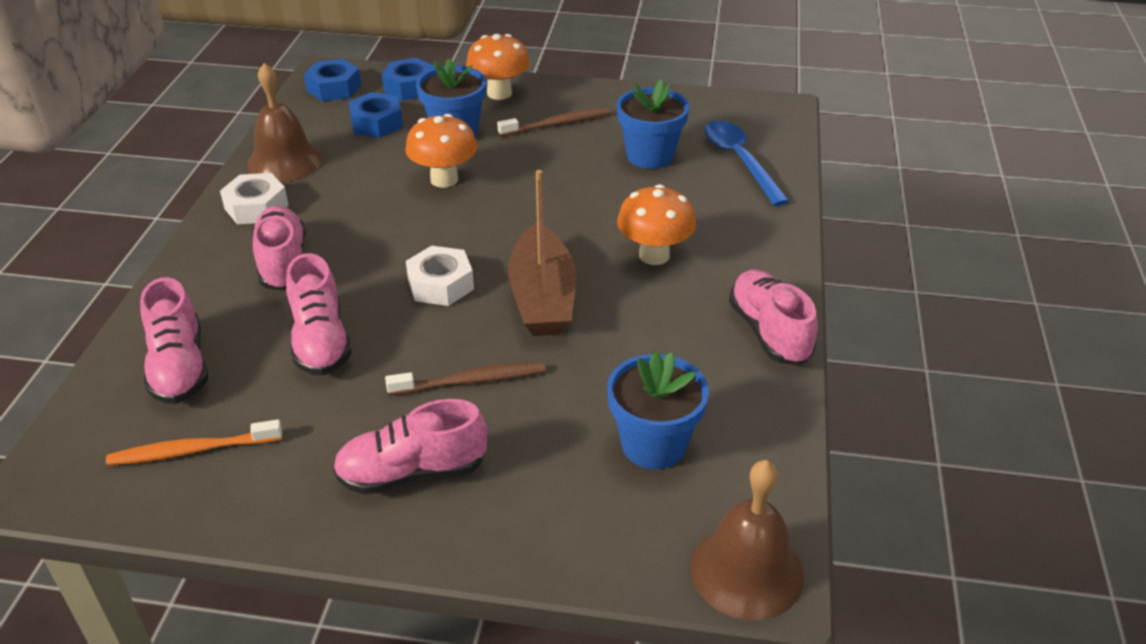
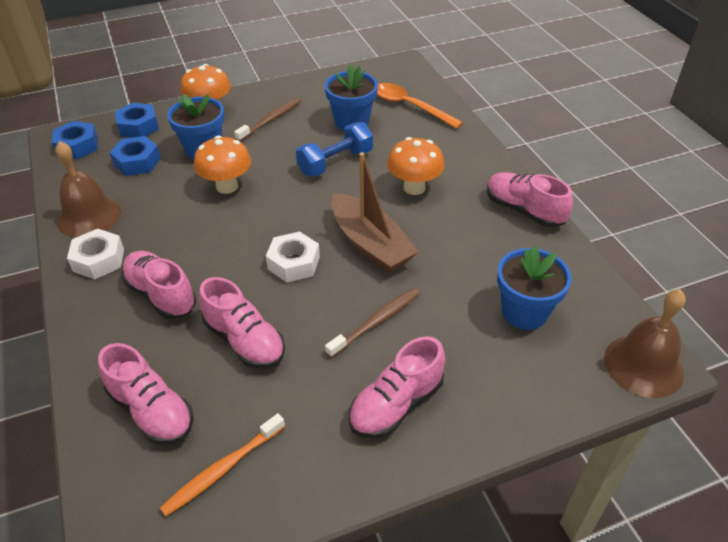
camera: 30 degrees left, 5 degrees up
blue spoon [704,120,790,206] -> orange spoon [377,83,463,129]
none -> blue dumbbell [296,122,373,177]

